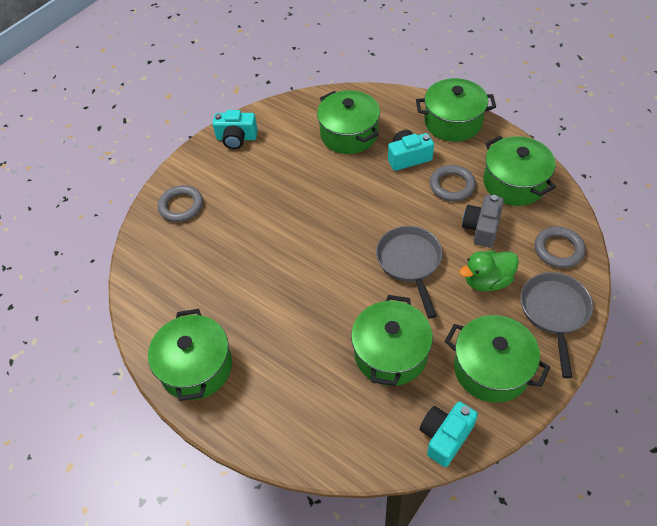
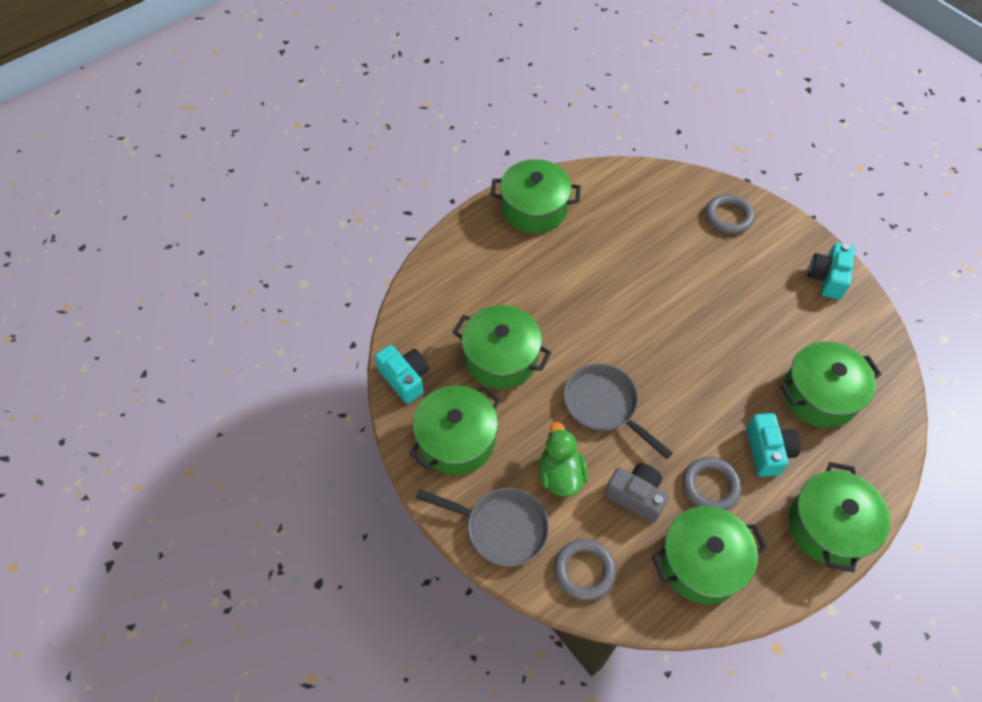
camera: 100 degrees right, 5 degrees up
grey pan [376,226,442,319] -> grey pan turned 135 degrees counterclockwise [564,364,673,459]

